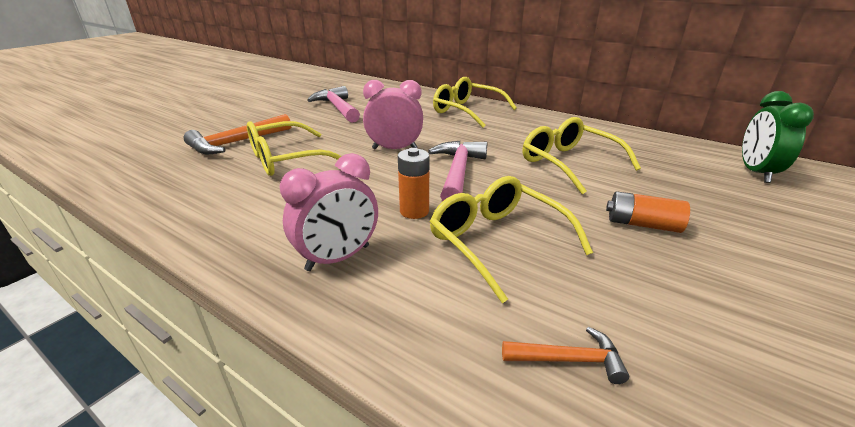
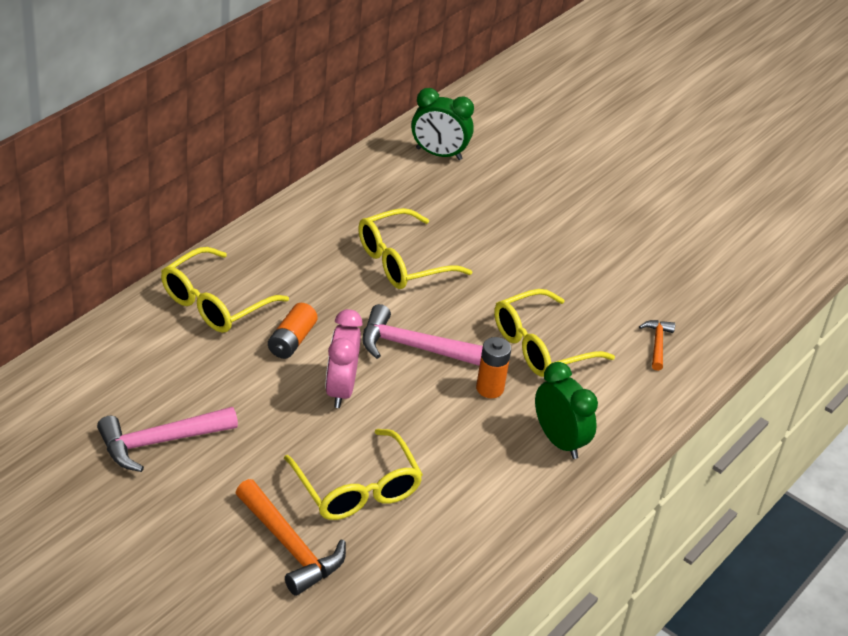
camera: 90 degrees left, 10 degrees up
pink clock [280,153,378,271] -> green clock [535,362,598,459]
orange battery [606,191,690,233] -> orange battery moved to [268,303,318,359]

